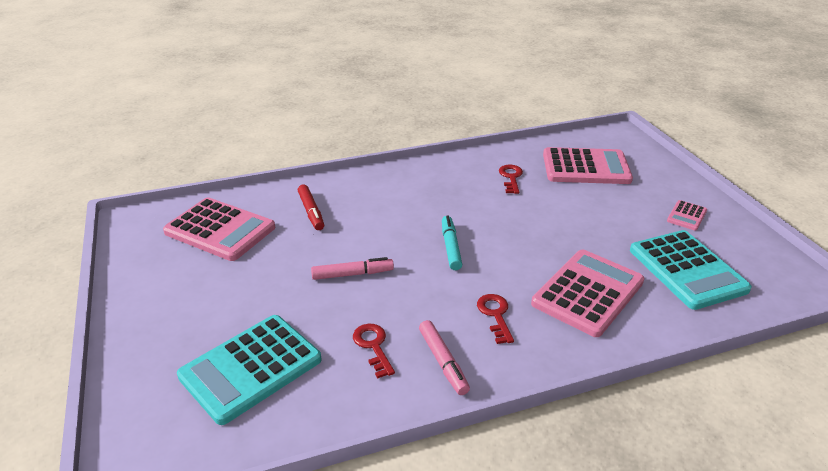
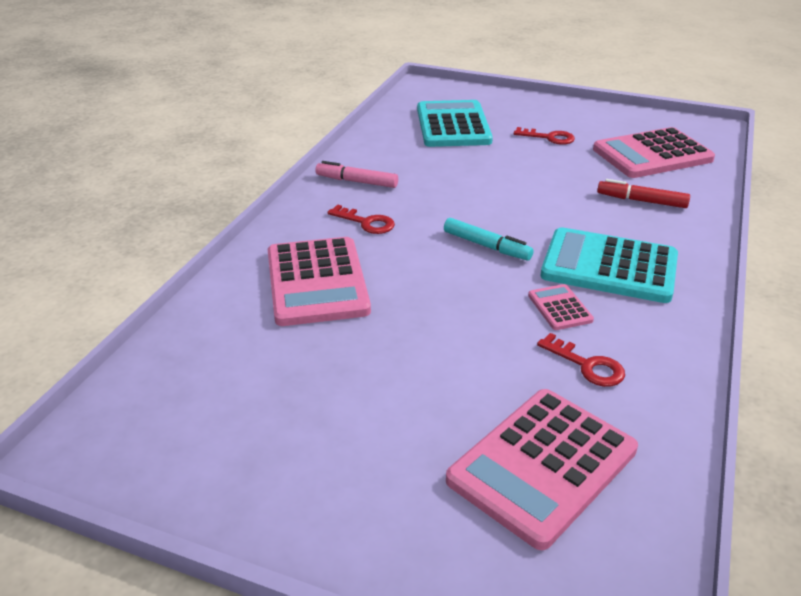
camera: 130 degrees right, 0 degrees up
pink marker [311,257,394,280] -> none
red key [353,324,395,379] -> red key moved to [514,127,575,145]
turquoise calculator [630,230,752,310] -> turquoise calculator moved to [541,227,678,303]
pink calculator [667,200,707,231] -> pink calculator moved to [528,284,594,330]

